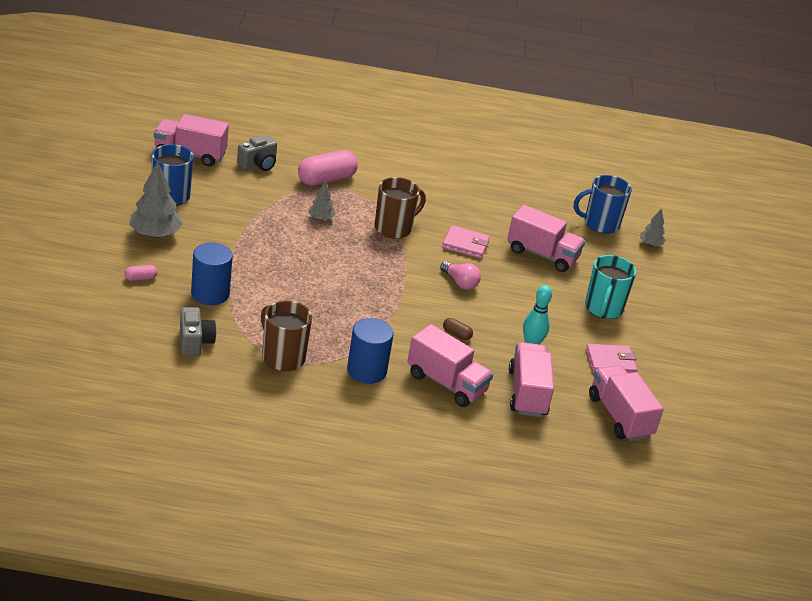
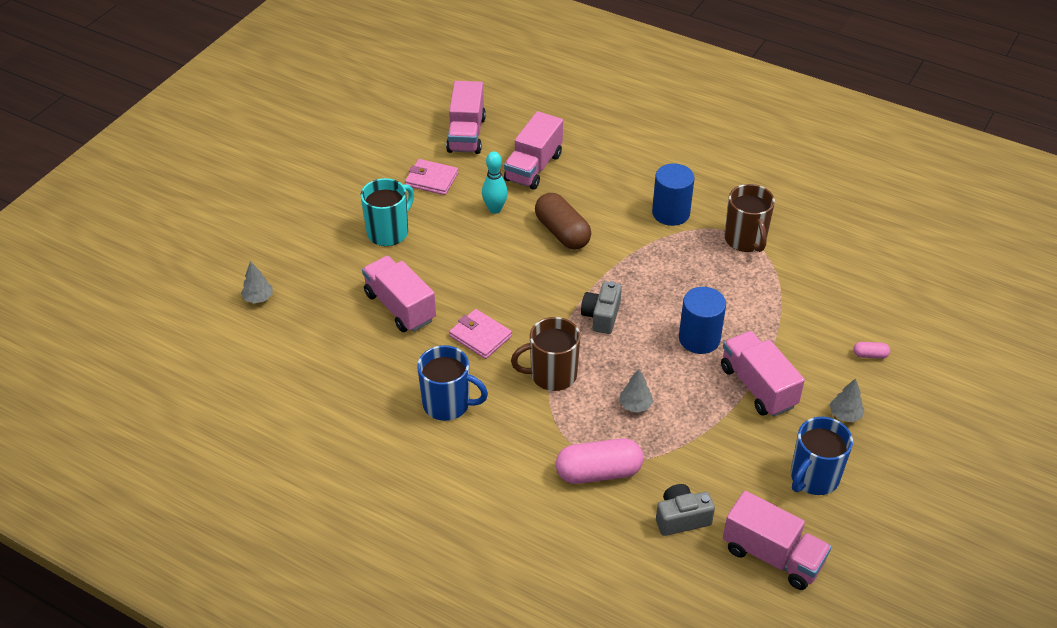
camera: 150 degrees left, 10 degrees up
grey tree [129,161,182,238] -> grey tree [830,378,864,422], size x0.55
grey camera [180,307,216,356] -> grey camera moved to [581,281,622,334]
blue cylinder [191,242,233,305] -> blue cylinder moved to [679,287,726,354]
pink truck [407,324,493,407] -> pink truck moved to [721,331,805,417]
pink light bulb [440,261,481,290] -> none
brown capsule [443,318,473,340] -> brown capsule [535,193,591,249], size x2.25
blue mug [574,175,632,234] -> blue mug moved to [417,345,488,421]

